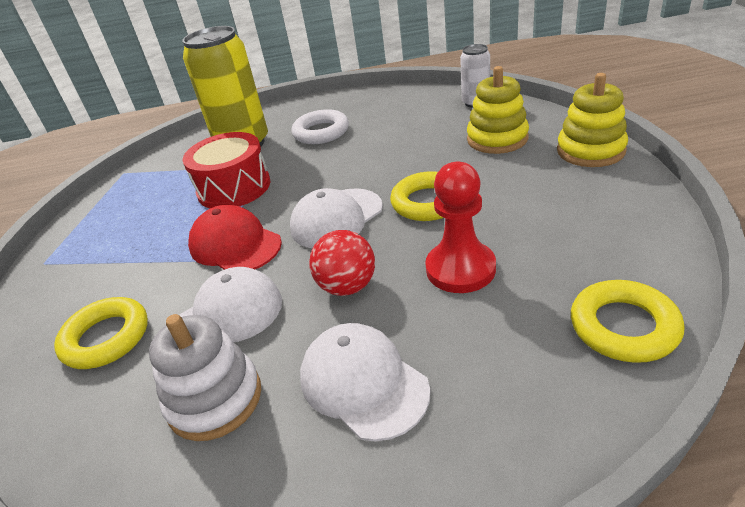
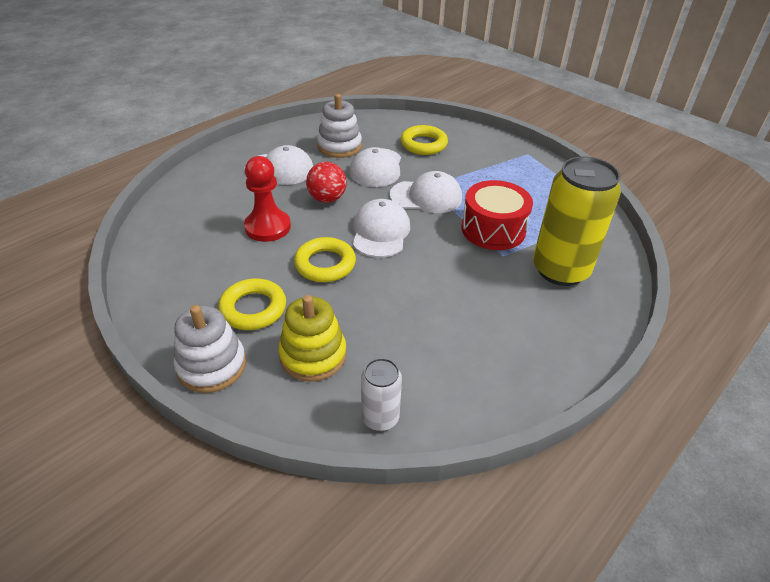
camera: 135 degrees right, 5 degrees up
red cap [188,205,282,270] -> white cap [389,171,462,213]
white ring [291,109,349,144] -> none
yellow stacking toy [557,73,628,167] -> white stacking toy [174,305,246,393]
yellow ring [571,280,685,363] -> yellow ring moved to [218,278,286,330]

